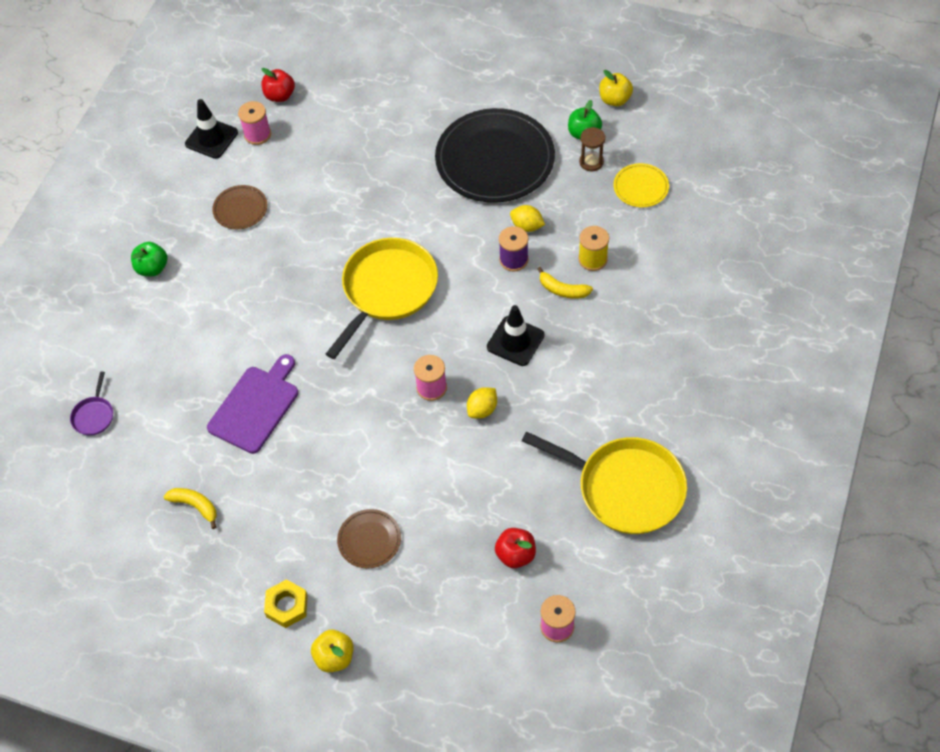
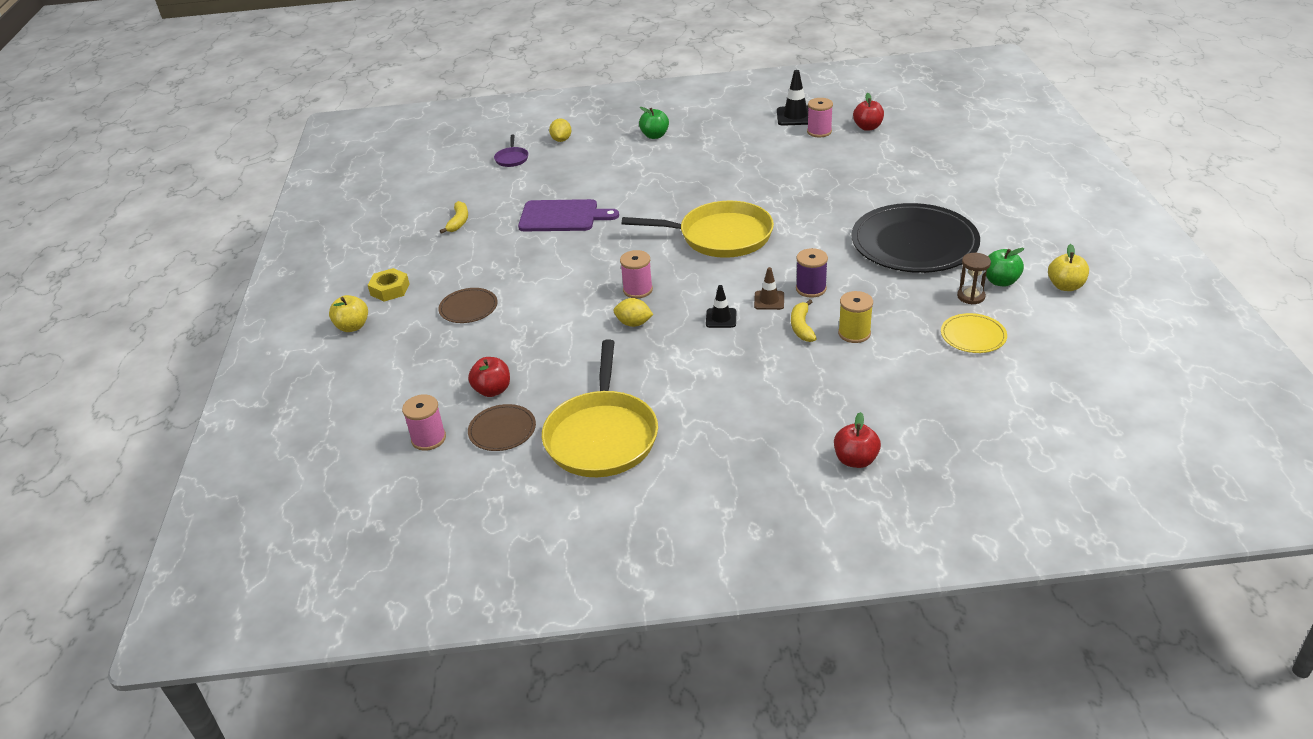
camera: 65 degrees right, 20 degrees down
purple pan [70,372,113,435] -> purple pan turned 75 degrees counterclockwise [494,135,529,167]
brown plate [212,185,268,229] -> brown plate moved to [468,404,536,451]
black traffic cone [487,305,544,366] -> black traffic cone [706,285,736,328], size x0.63
yellow lemon [510,205,545,232] -> yellow lemon moved to [549,119,571,142]
none -> brown traffic cone [754,267,784,310]
none -> red apple [834,412,881,468]

